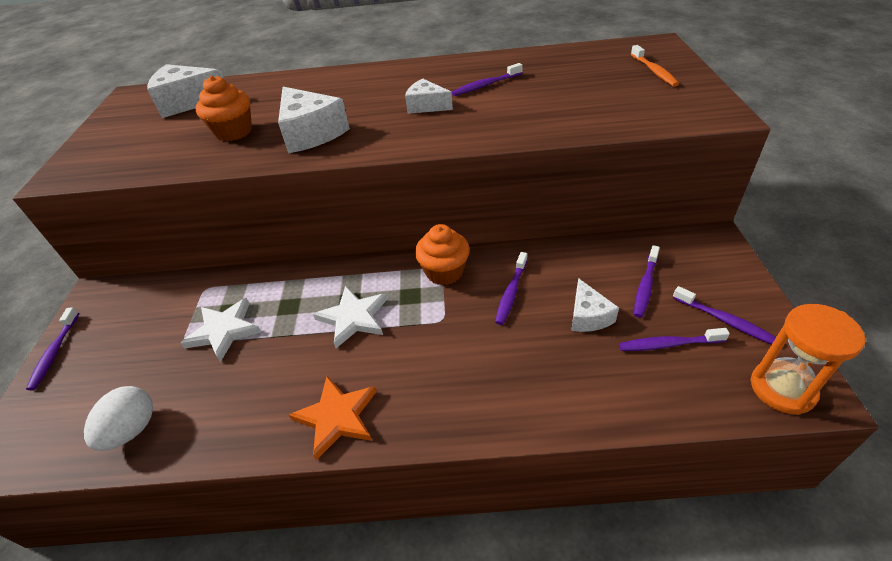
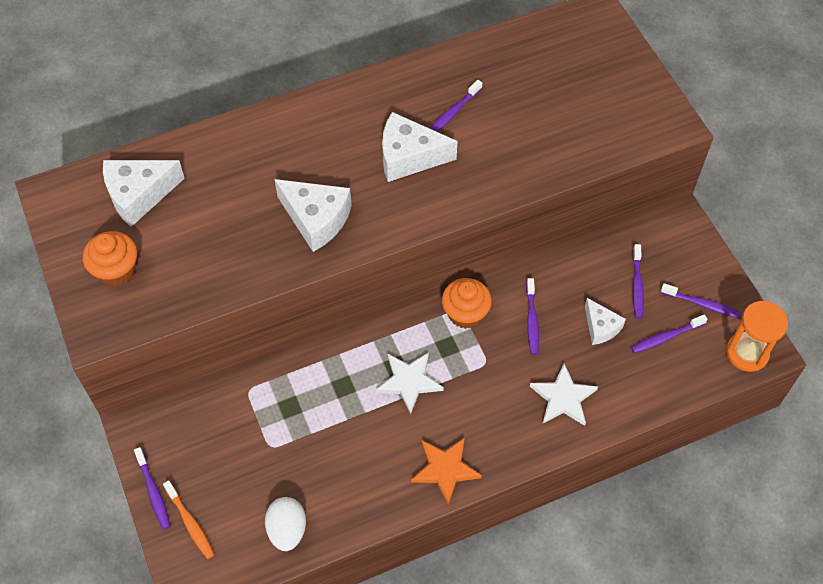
camera: 25 degrees left, 15 degrees up
white star [181,298,261,362] -> white star moved to [530,364,598,426]
orange cupcake [195,76,252,142] -> orange cupcake moved to [83,231,137,287]
white cheese [405,78,453,114] -> white cheese [382,112,458,182], size x1.65
orange toothbrush [631,45,679,87] -> orange toothbrush moved to [163,480,214,559]

